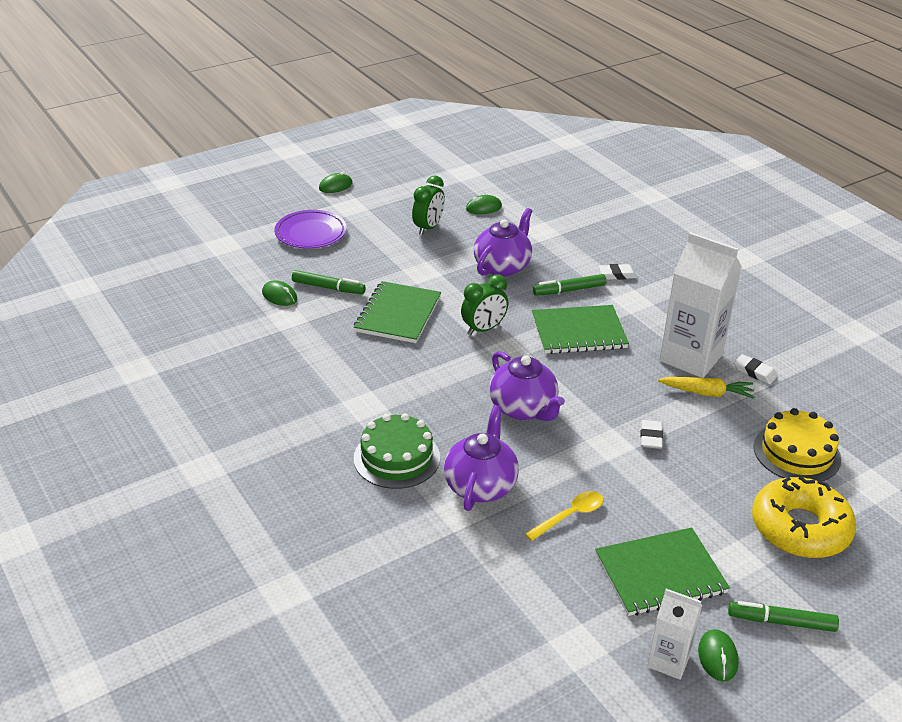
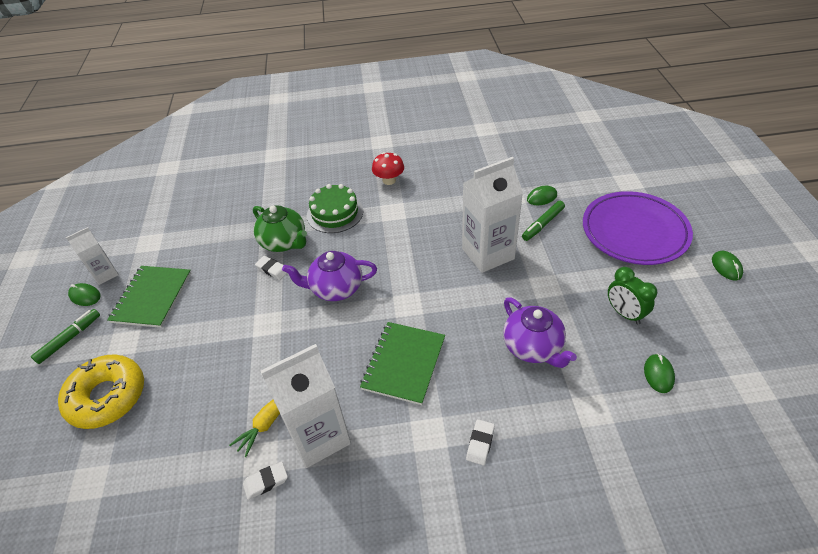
camera: 120 degrees right, 10 degrees up
purple plate [274,210,347,249] -> purple plate [583,191,693,265], size x1.59
green notebook [354,281,441,343] -> white carton [462,157,523,273]
purple teapot [444,405,519,511] -> green teapot [253,205,307,252]
green clock [461,274,508,336] -> none
yellow spoon [525,491,603,541] -> none
green marker [533,274,606,296] -> none
white eraser [641,420,663,449] -> white eraser moved to [255,256,287,280]
yellow cake [754,408,841,482] -> none
none -> red mushroom [372,152,404,185]

